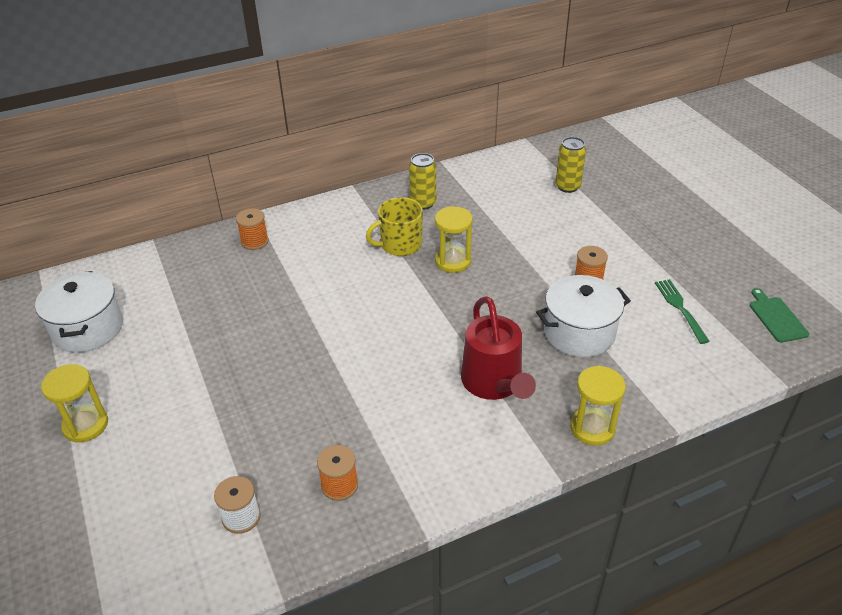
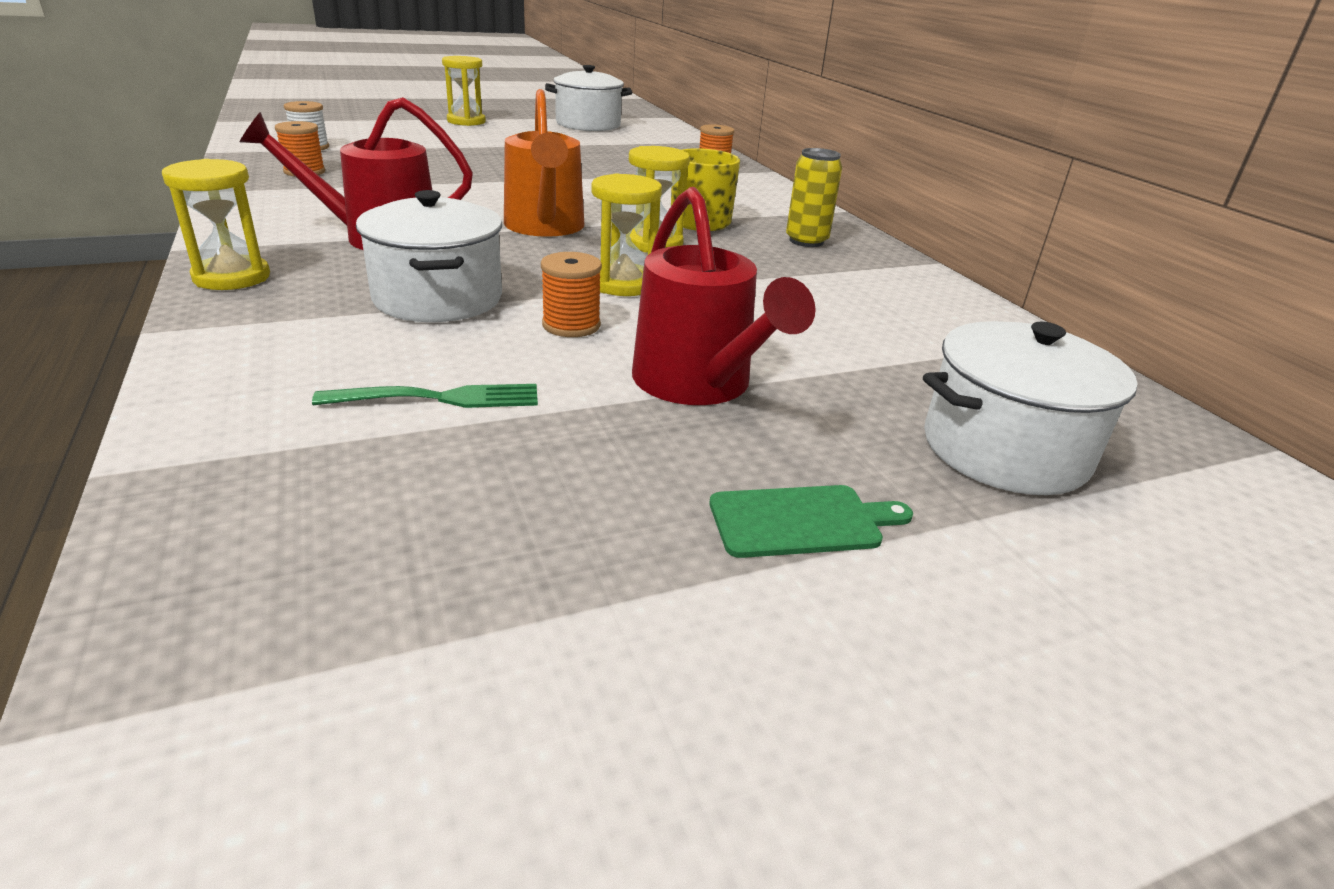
camera: 90 degrees right, 10 degrees down
yellow can [555,137,586,193] -> none
green cutting board [750,288,809,342] -> green cutting board moved to [709,485,913,558]
none -> orange watering can [504,89,584,237]
none -> yellow hourglass [591,173,662,296]
none -> red watering can [632,187,816,405]
none -> white pot [923,321,1138,495]

